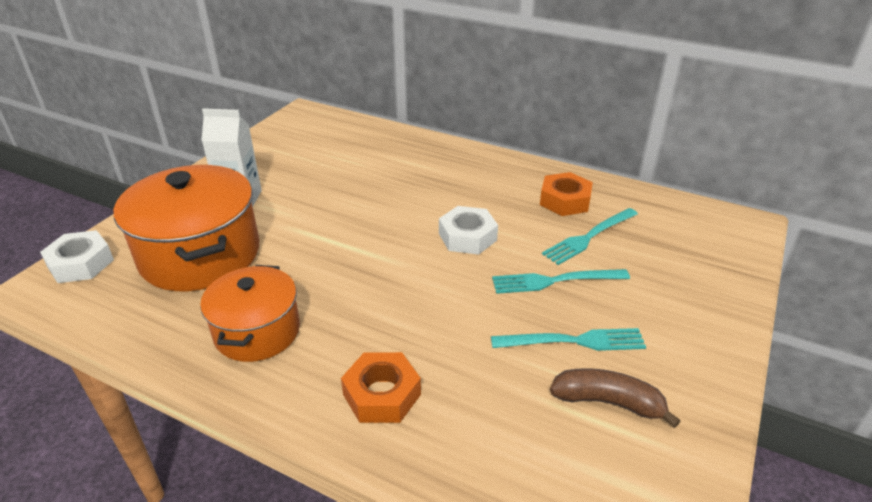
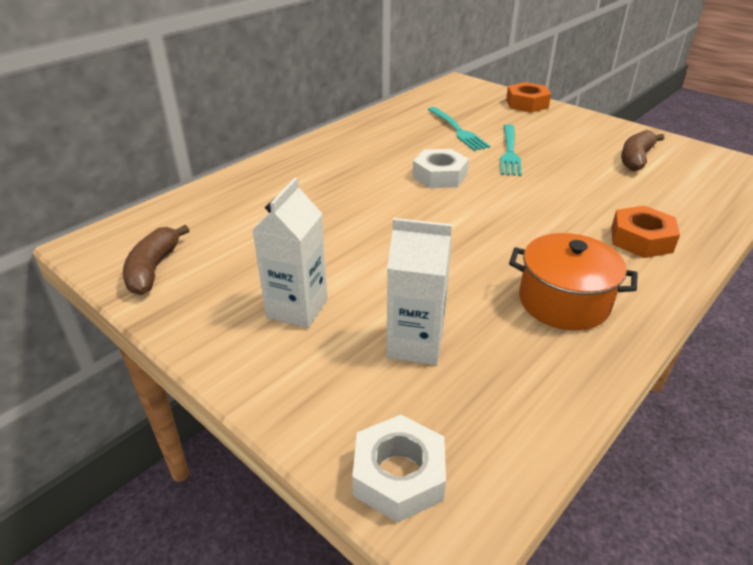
camera: 75 degrees left, 0 degrees up
orange pot [114,165,259,291] -> white carton [386,218,452,365]
turquoise fork [491,328,646,351] -> none
orange nut [540,172,593,216] -> orange nut moved to [506,82,551,113]
none -> brown banana [123,225,189,295]

